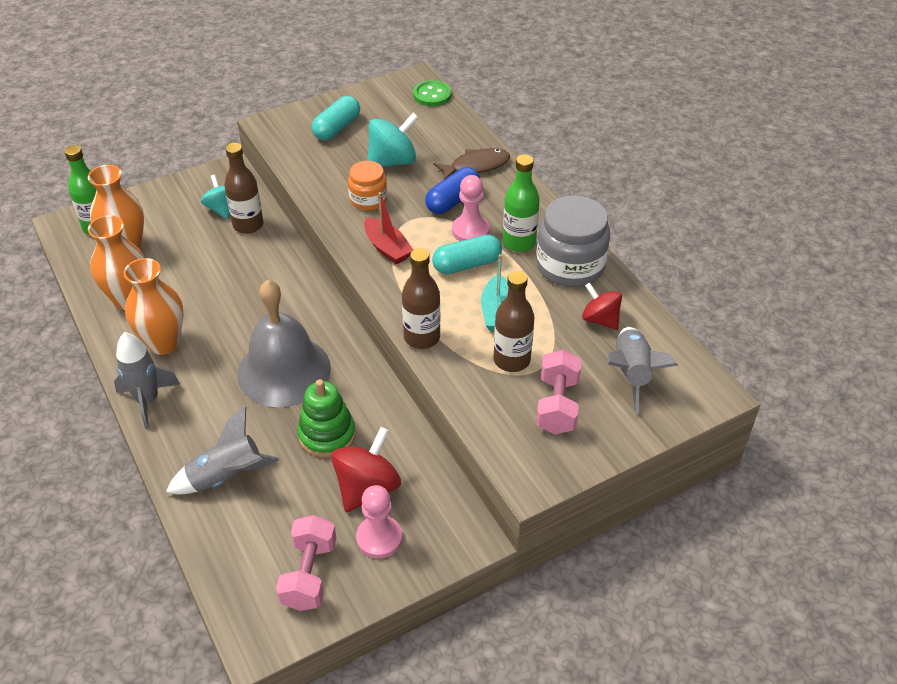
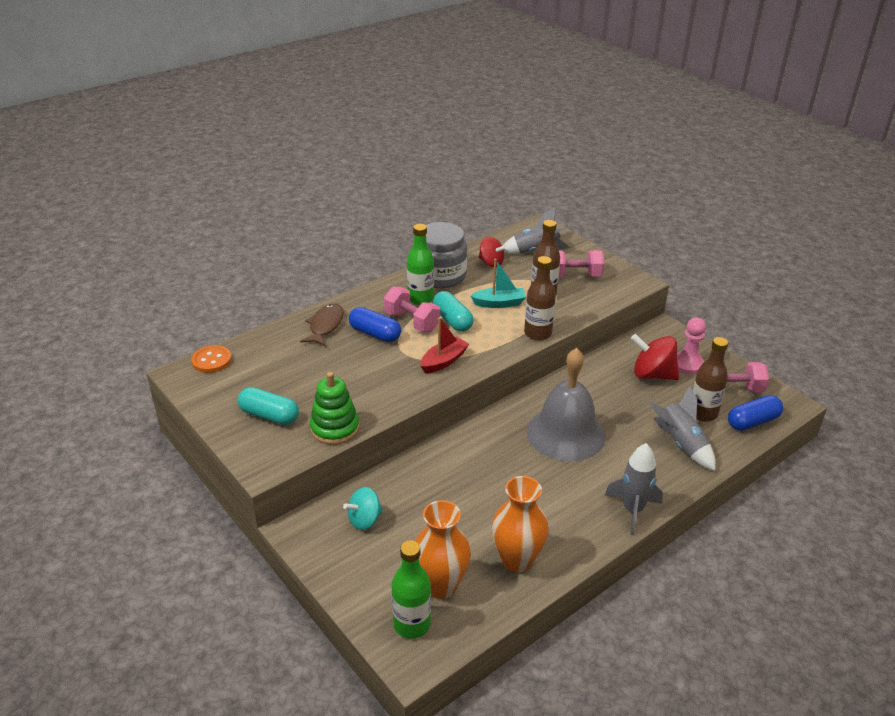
camera: 100 degrees left, 10 degrees down
orange vase [124,258,183,355] -> none
brown bottle [224,143,264,234] -> brown bottle moved to [693,337,728,422]
green stacking toy [297,379,356,458] -> green stacking toy moved to [310,372,359,445]
orange jar [348,161,387,211] -> none
turquoise spinning top [367,113,419,167] -> none
green button [413,80,452,106] -> orange button [191,345,232,373]
brown fish [433,148,510,179] -> brown fish turned 45 degrees clockwise [300,304,344,347]
pink pawn [452,175,490,241] -> pink dumbbell [384,286,440,332]
red spinning top [582,282,622,330] -> red spinning top turned 90 degrees counterclockwise [479,237,507,267]
none -> blue capsule [728,395,783,431]

